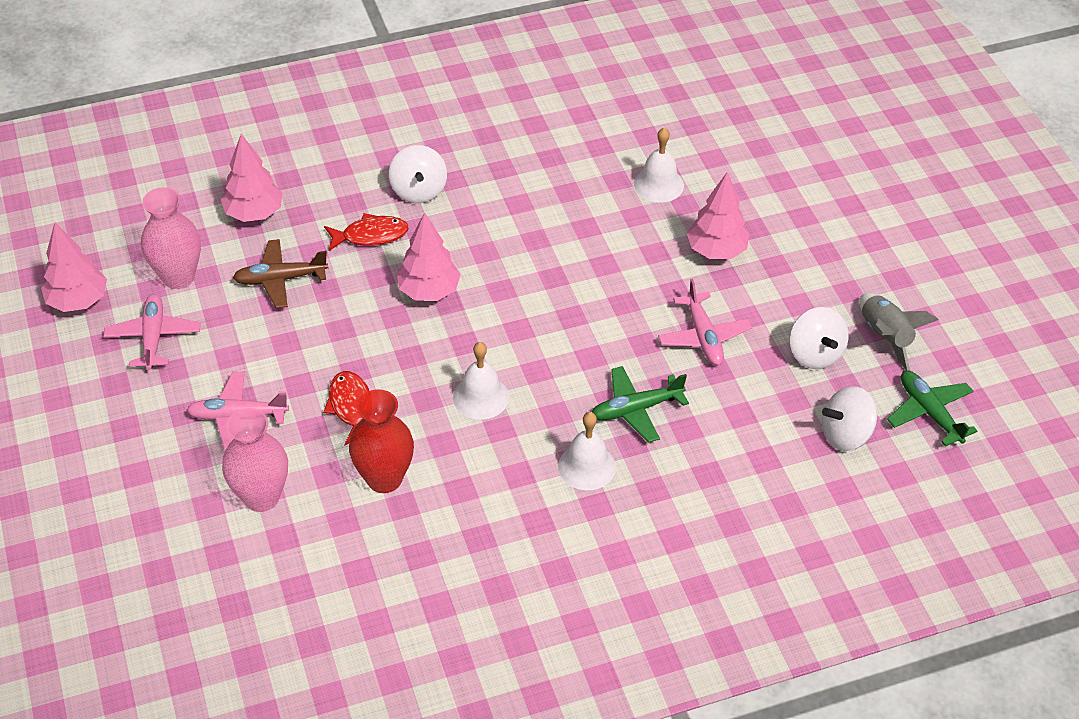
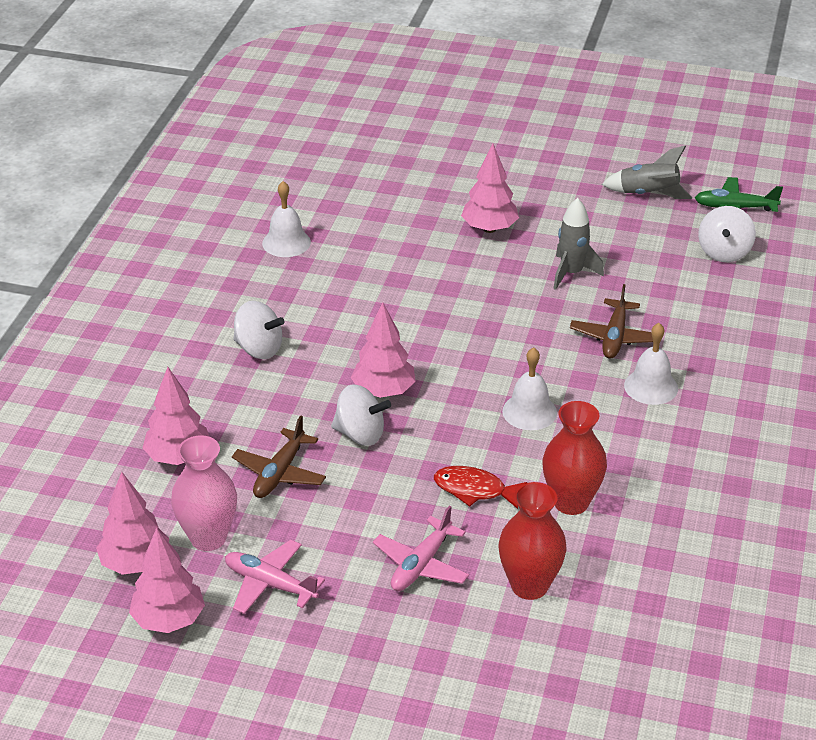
camera: 55 degrees left, 10 degrees down
pink vase [222,408,288,512] -> red vase [499,482,566,600]
red fish [324,213,409,251] -> none
green plane [592,366,689,443] -> brown plane [570,284,653,359]
white bell [634,128,684,203] -> white bell moved to [262,181,311,257]
pink plane [658,279,752,366] -> grey rocket [553,198,604,290]
white spinning top [790,307,849,369] -> white spinning top moved to [331,384,391,446]
none -> pink tree [96,472,169,575]

